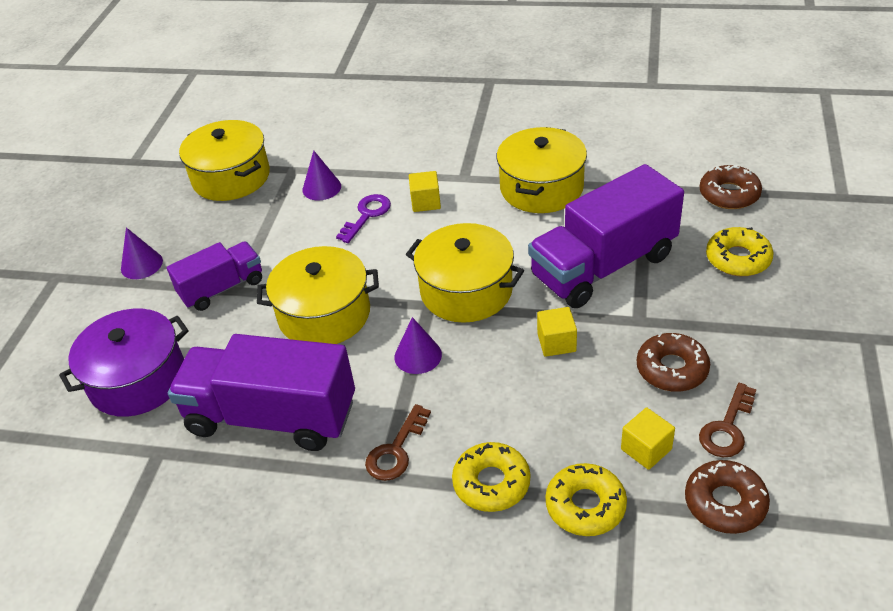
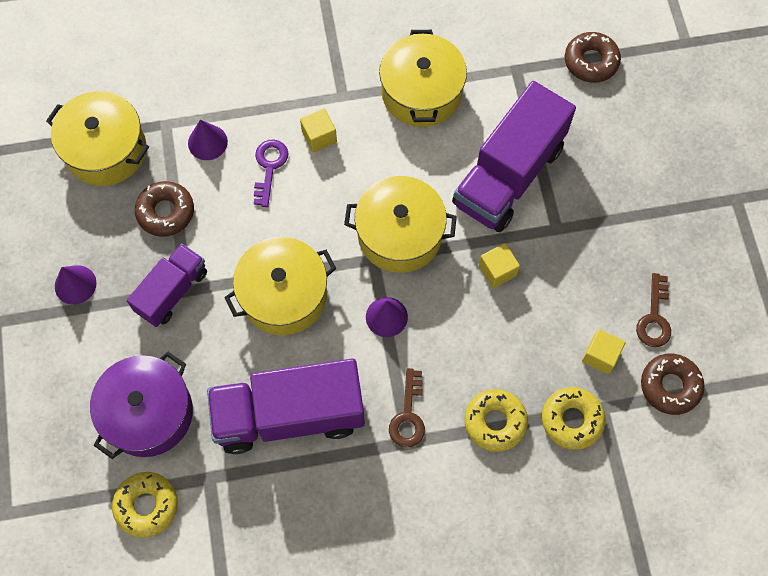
camera: 25 degrees left, 25 degrees up
brown donut [637,332,710,392] -> brown donut moved to [135,181,194,237]
yellow donut [706,227,774,276] -> yellow donut moved to [112,472,178,538]

